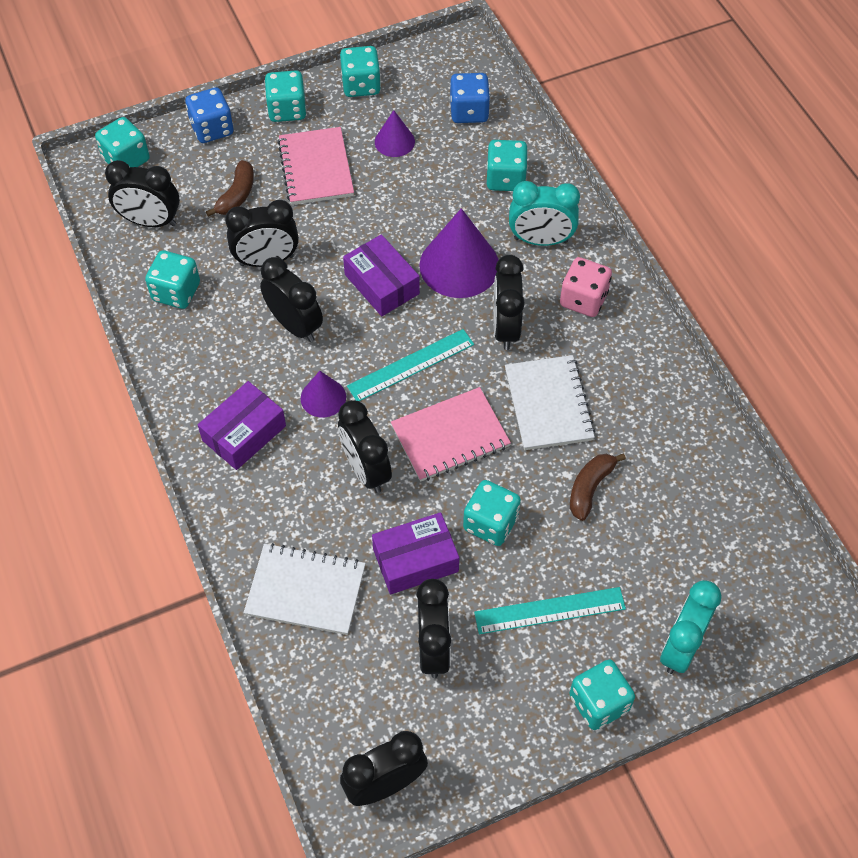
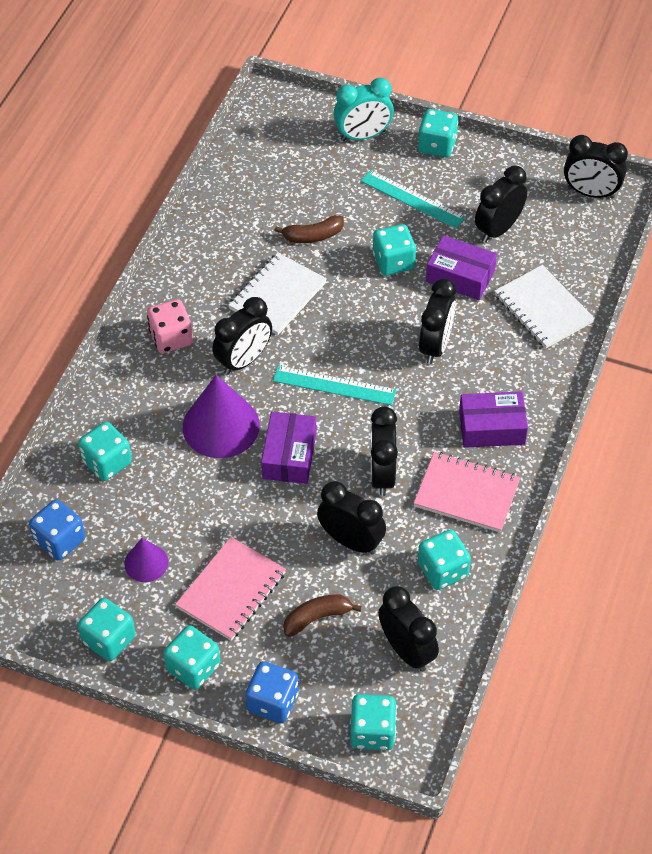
camera: 135 degrees left, 5 degrees down
purple cone [301,371,346,417] -> none
pink notebook [391,387,511,482] -> pink notebook moved to [414,452,521,533]
turquoise clock [509,181,580,246] -> none

